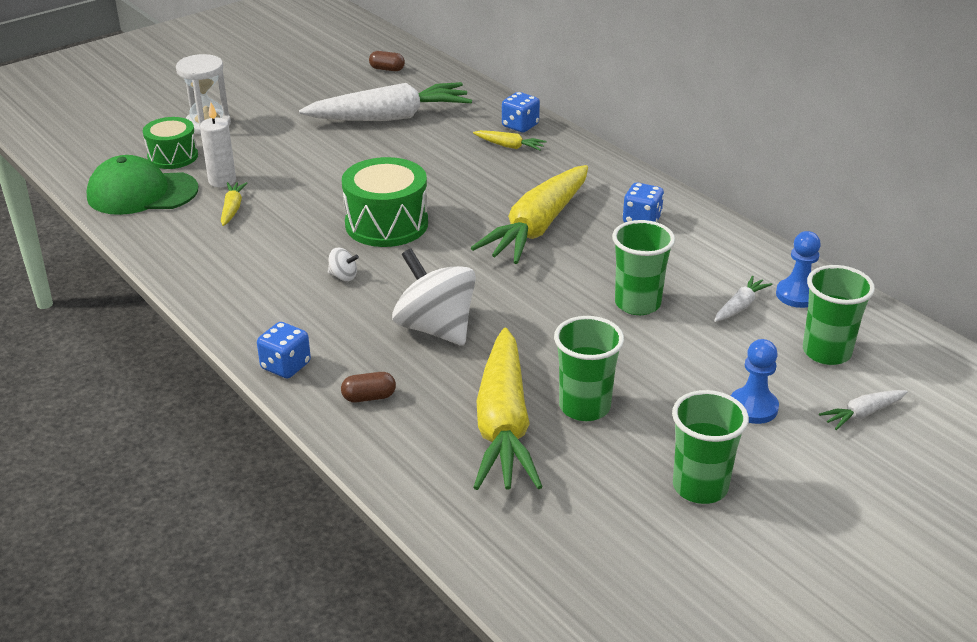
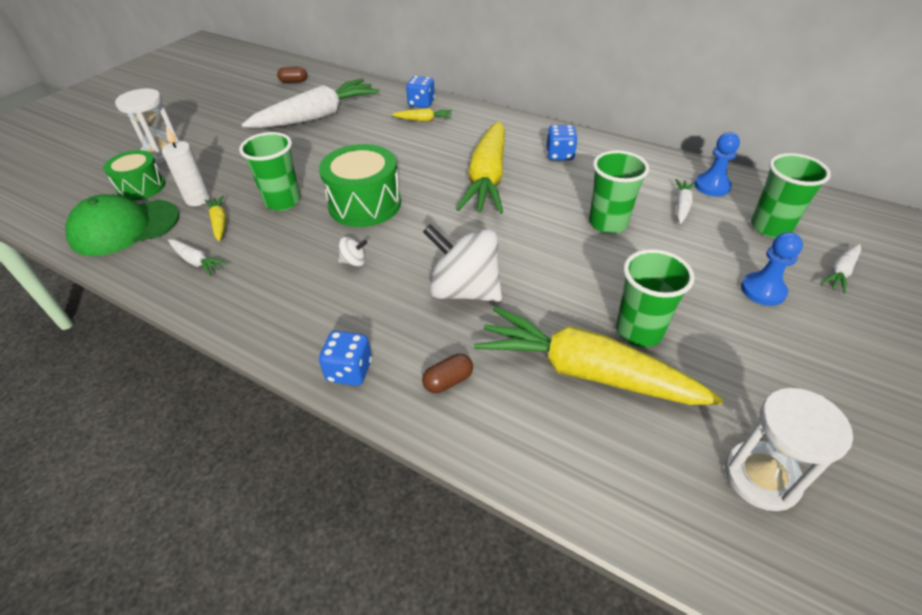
camera: 20 degrees left, 10 degrees up
yellow carrot [473,328,543,490] -> yellow carrot turned 135 degrees clockwise [474,307,723,405]
green cup [672,390,749,504] -> green cup moved to [239,132,301,211]
none -> white carrot [168,239,228,276]
none -> white hourglass [725,388,853,511]

